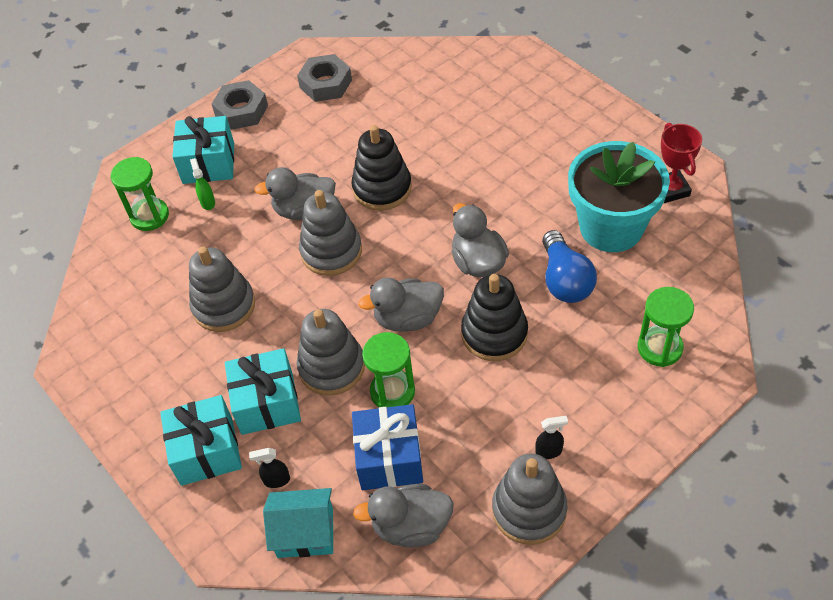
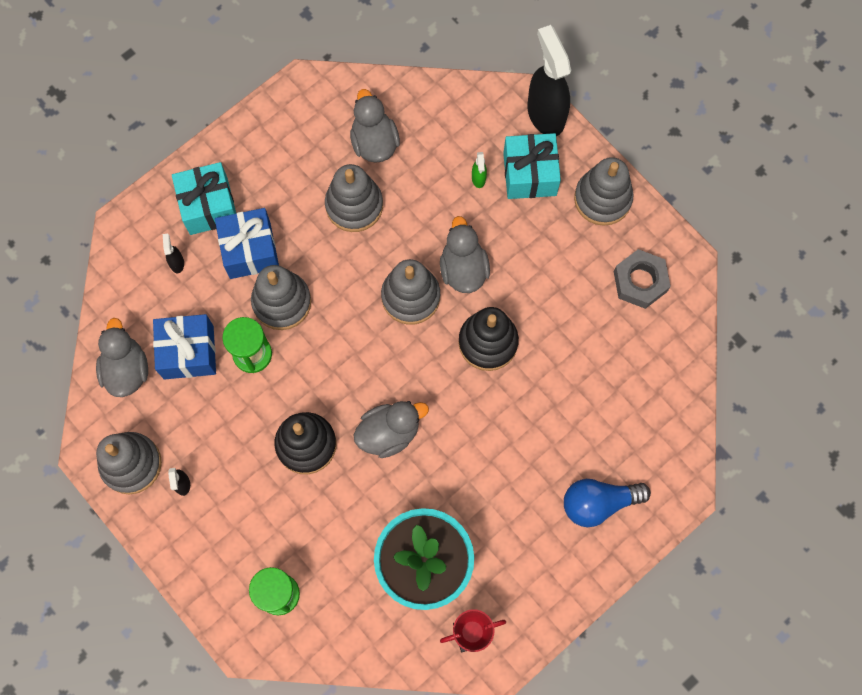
camera: 85 degrees right, 20 degrees up
green hourglass [110,157,169,231] -> none
green spray bottle [190,158,215,210] -> green spray bottle turned 105 degrees clockwise [472,152,487,188]
grey nut [212,80,268,130] -> grey stacking toy [574,157,633,226]
turquoise gift [225,348,301,435] -> blue gift [215,208,279,279]
turquoise house [263,488,333,558] -> none
grey duck [358,277,444,332] -> grey duck moved to [350,89,400,163]
blue light bulb [542,230,597,303] -> blue light bulb moved to [564,479,651,527]
none -> black spray bottle [528,25,571,136]

